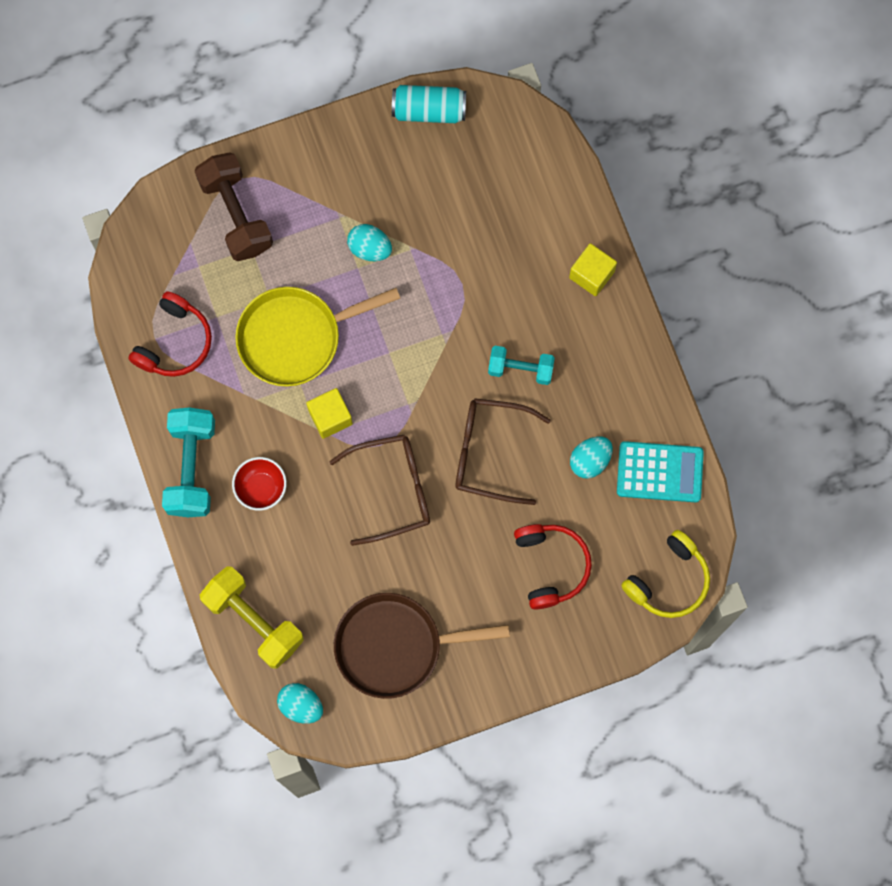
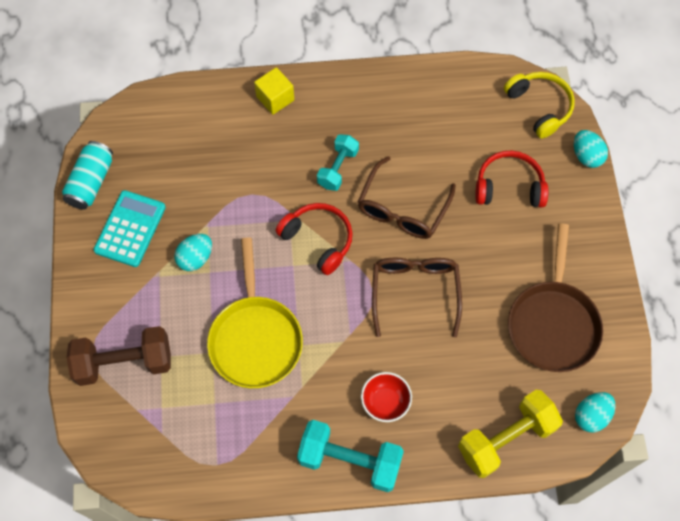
camera: 75 degrees left, 10 degrees down
red headphones [128,291,212,377] -> red headphones moved to [276,203,353,275]
yellow cube [306,388,353,439] -> none
turquoise egg [570,436,613,478] -> turquoise egg moved to [574,130,608,168]
turquoise calculator [617,441,704,502] -> turquoise calculator moved to [93,190,166,267]

